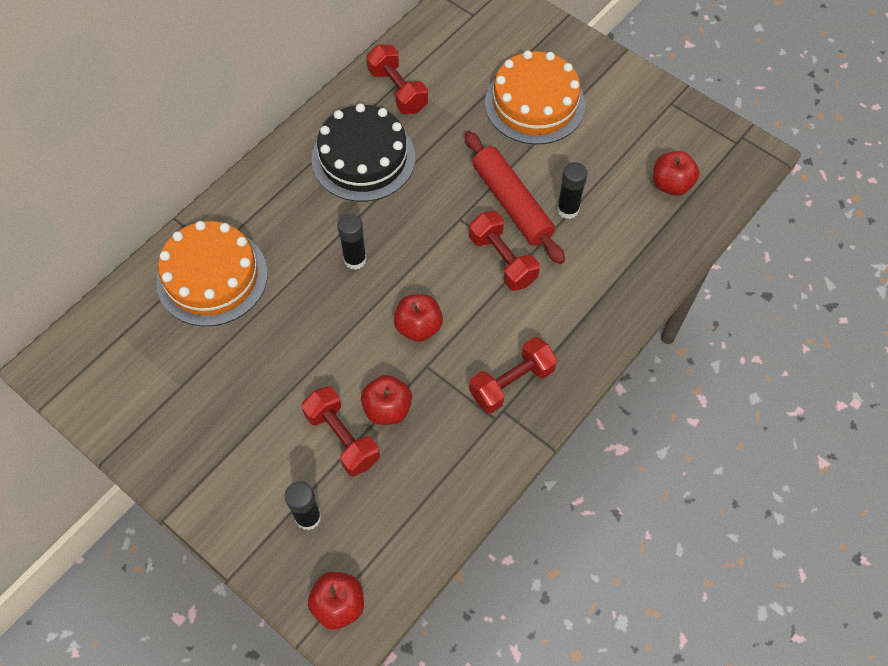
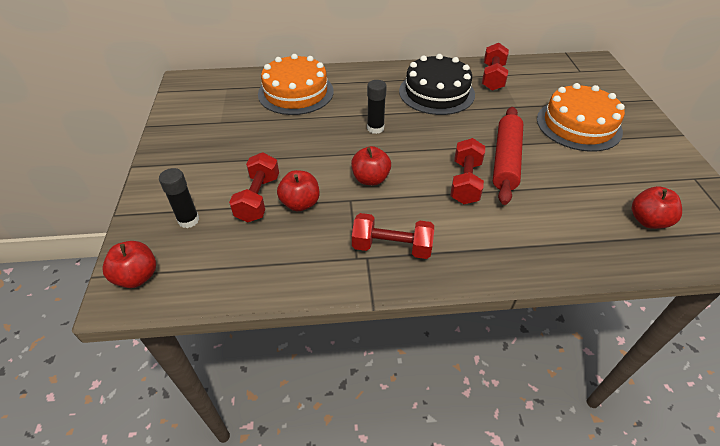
camera: 45 degrees right, 15 degrees down
black glue stick [557,162,588,219] -> none

